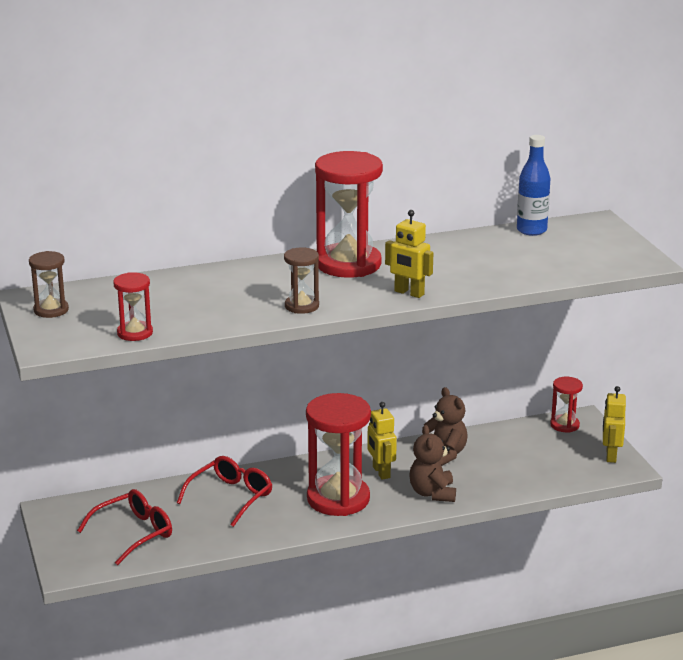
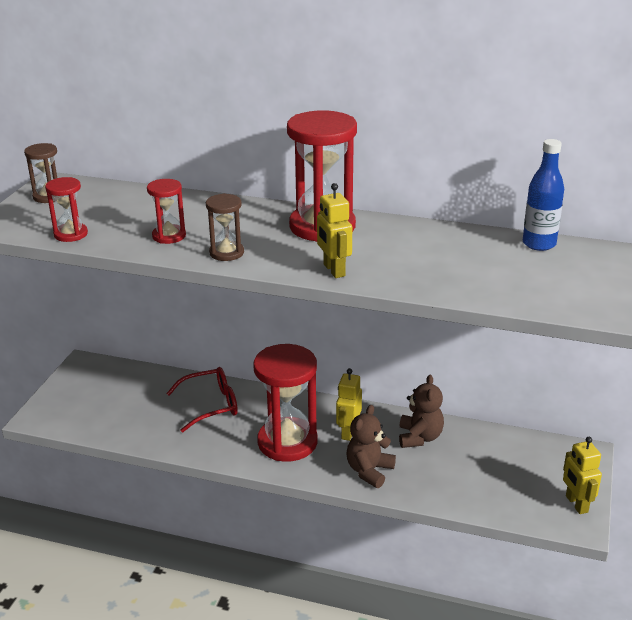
camera: 35 degrees right, 5 degrees up
red glasses [77,489,172,565] -> none
red hourglass [550,377,583,433] -> red hourglass moved to [147,179,186,244]
yellow robot [603,386,626,463] -> yellow robot turned 60 degrees counterclockwise [563,437,602,514]

